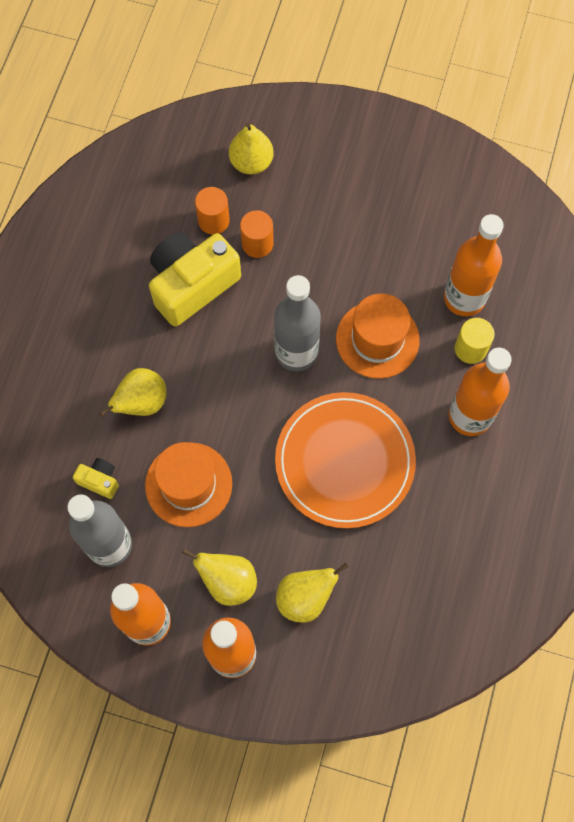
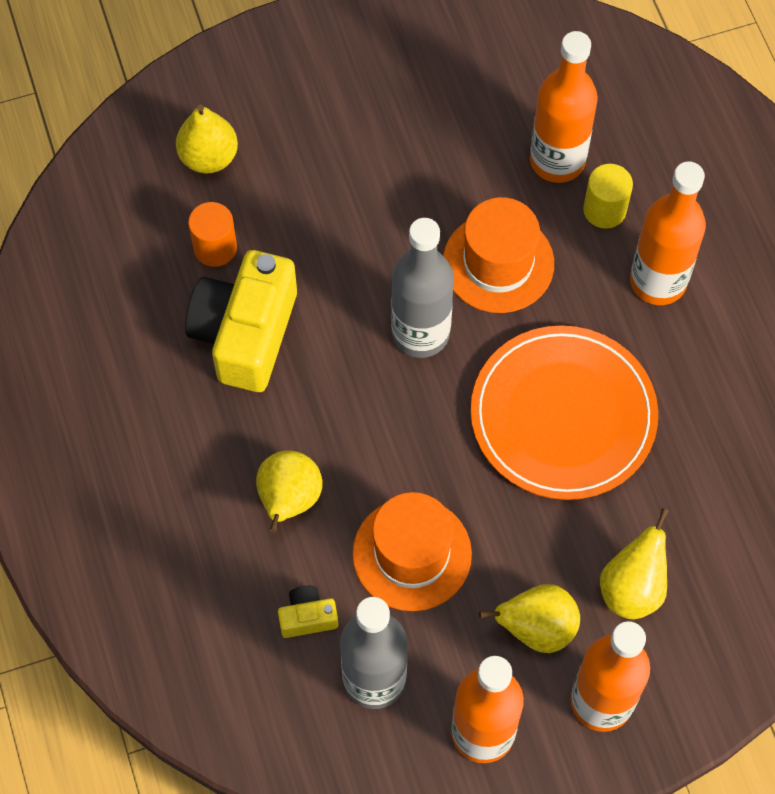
camera: 35 degrees left, 5 degrees down
orange cylinder [240,210,274,258] -> none

